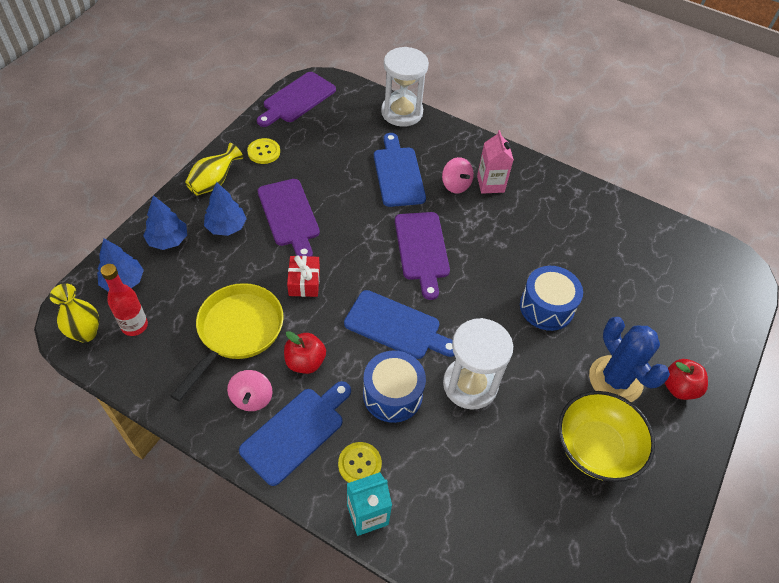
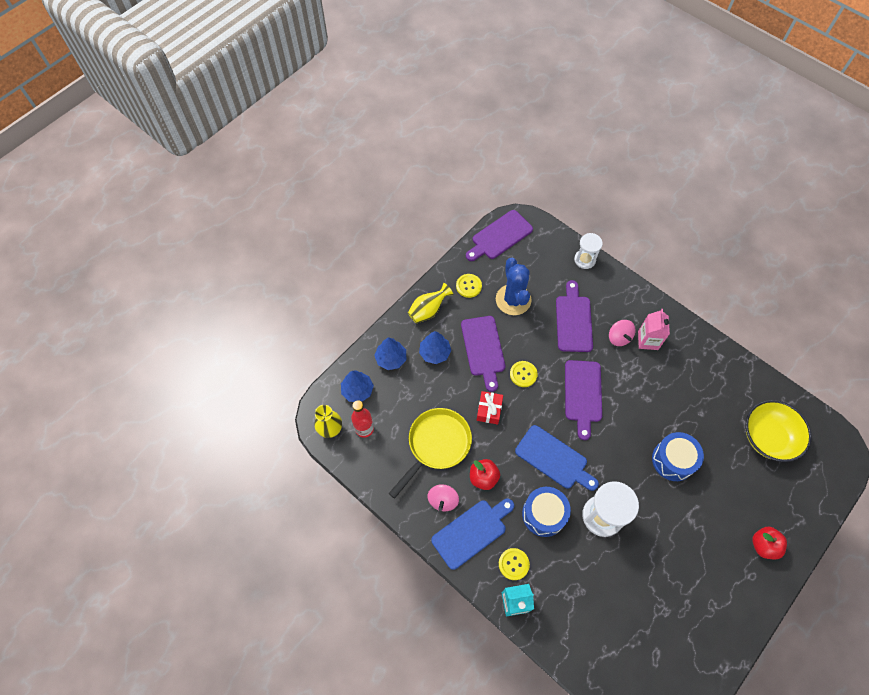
camera: 15 degrees right, 10 degrees up
blue cutting board [374,133,426,207] -> purple cutting board [556,280,593,352]
white hourglass [381,47,429,127] -> white hourglass [574,233,603,269], size x0.62
yellow bowl [558,391,655,482] -> yellow bowl moved to [746,400,812,462]
blue cactus [589,317,670,402] -> blue cactus moved to [496,258,531,315]
none -> yellow button [510,361,538,387]

